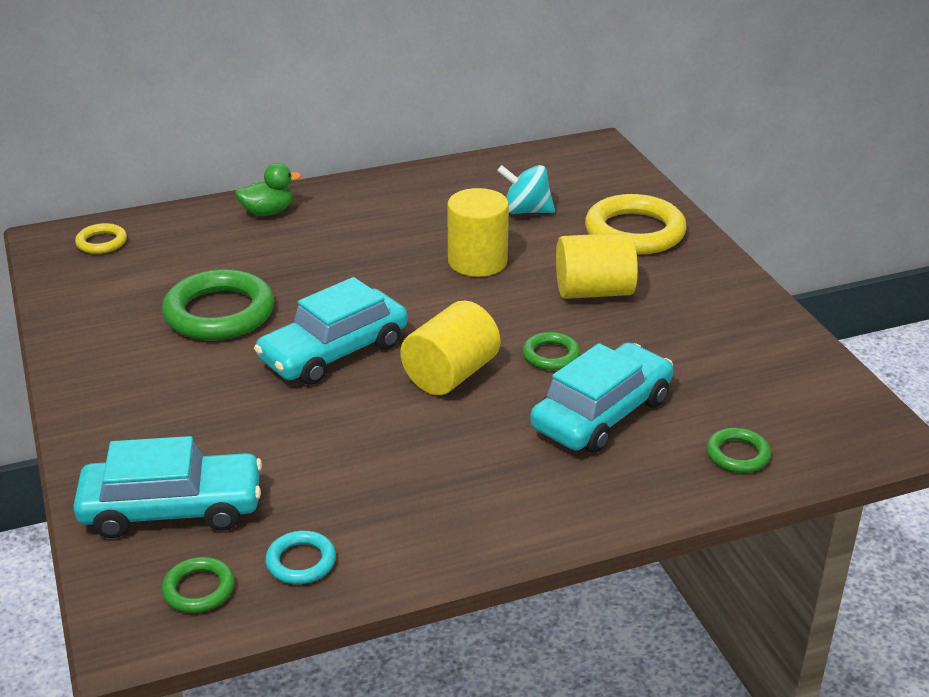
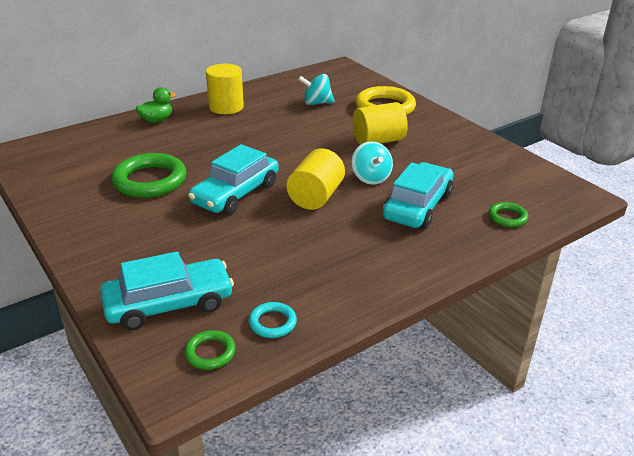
camera: 15 degrees left, 0 degrees up
yellow ring [75,223,127,254] -> none
yellow cylinder [447,188,509,277] -> yellow cylinder moved to [206,64,244,114]
green ring [523,332,580,370] -> turquoise spinning top [352,141,393,185]

